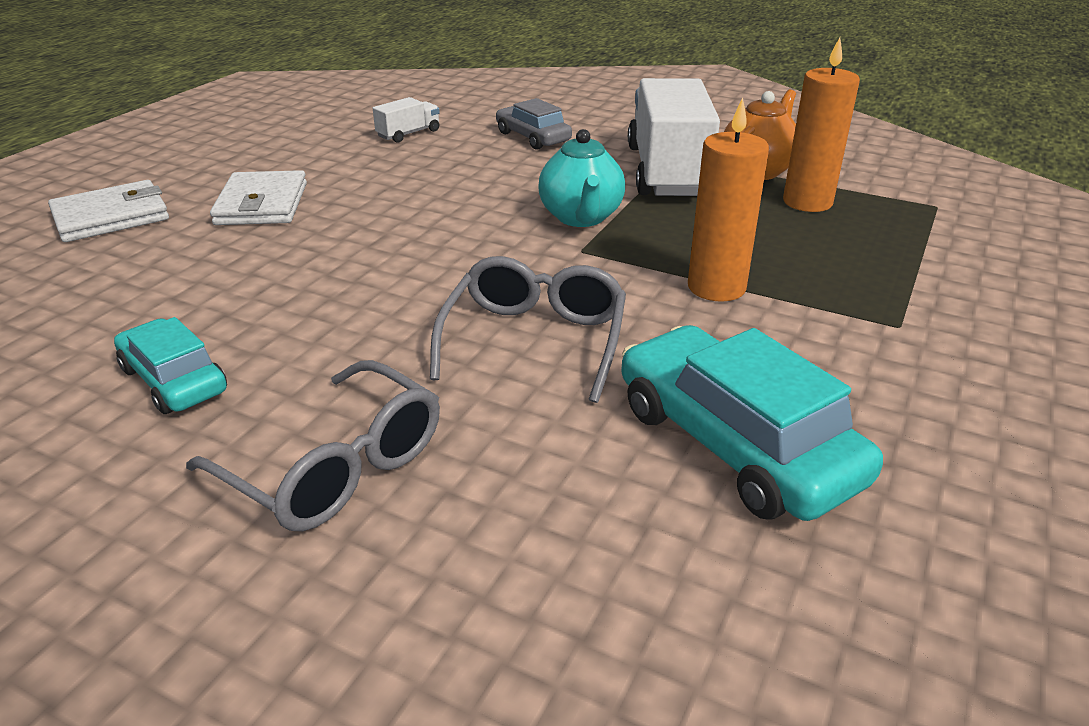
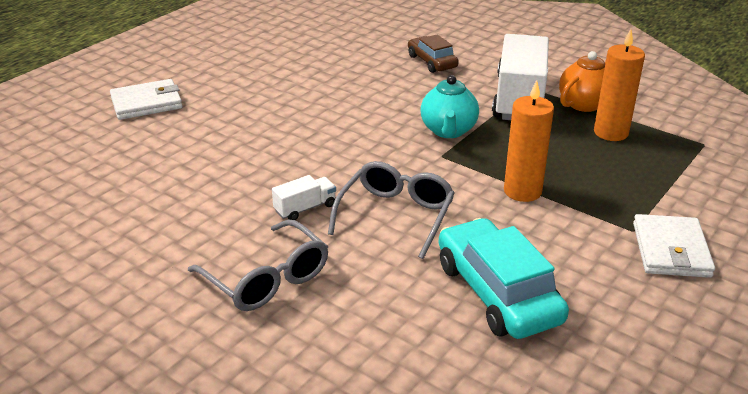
camera: 10 degrees right, 0 degrees up
turquoise car [114,317,227,414] -> none
white wallet [210,170,307,225] -> white wallet moved to [633,214,715,278]
white truck [373,97,440,143] -> white truck moved to [272,175,336,220]
grey car [496,98,572,150] -> brown car [408,34,459,73]

